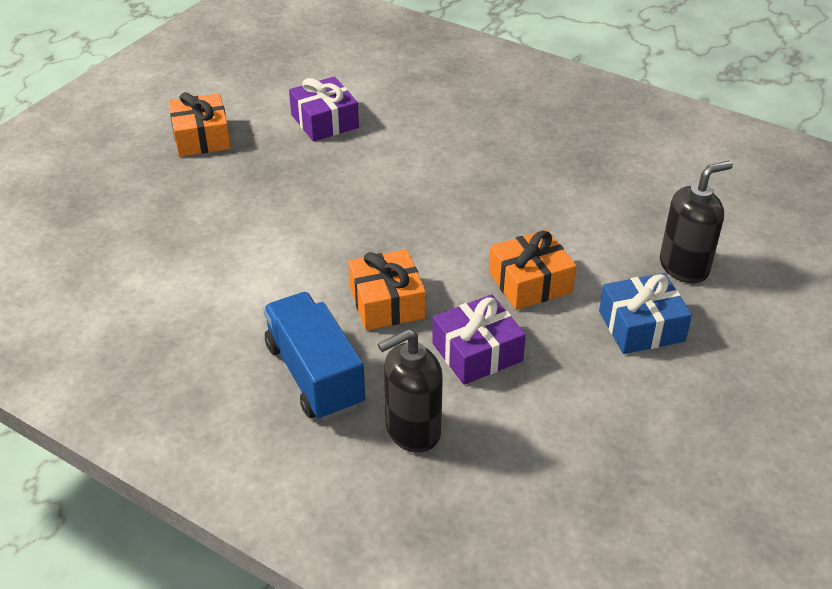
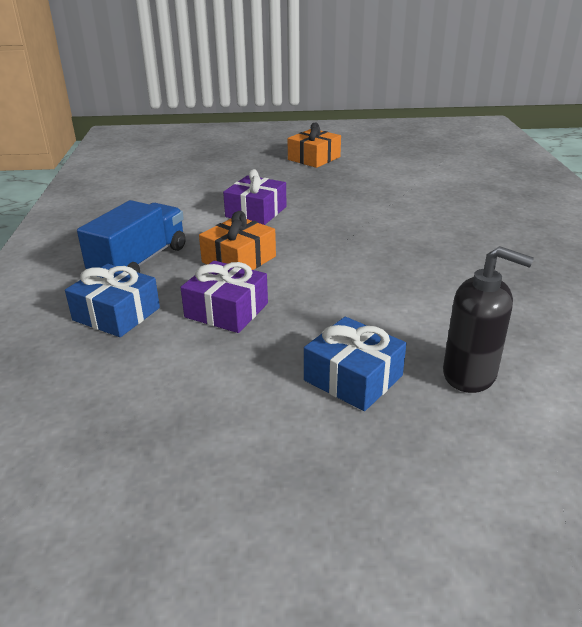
camera: 55 degrees right, 10 degrees down
purple gift [289,77,359,142] -> purple gift moved to [223,169,286,225]
black soap dispenser [378,329,443,453] -> blue gift [65,264,160,337]
orange gift [489,230,576,310] -> none

